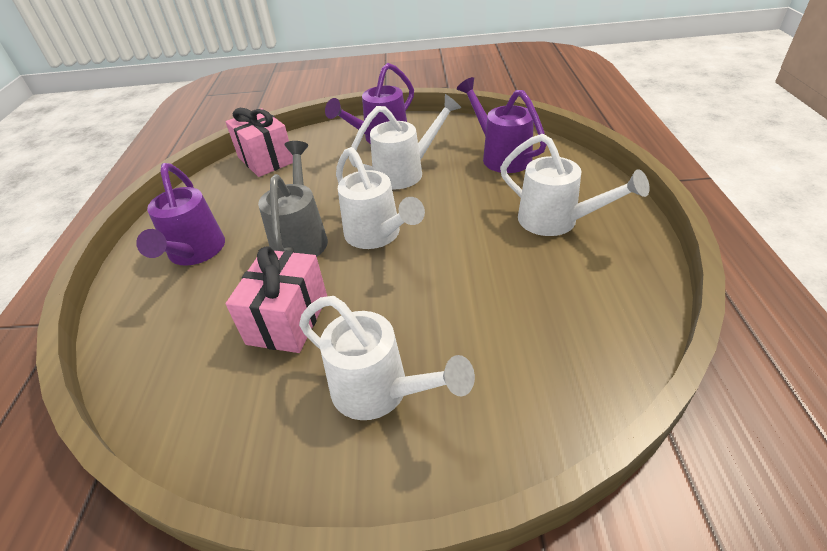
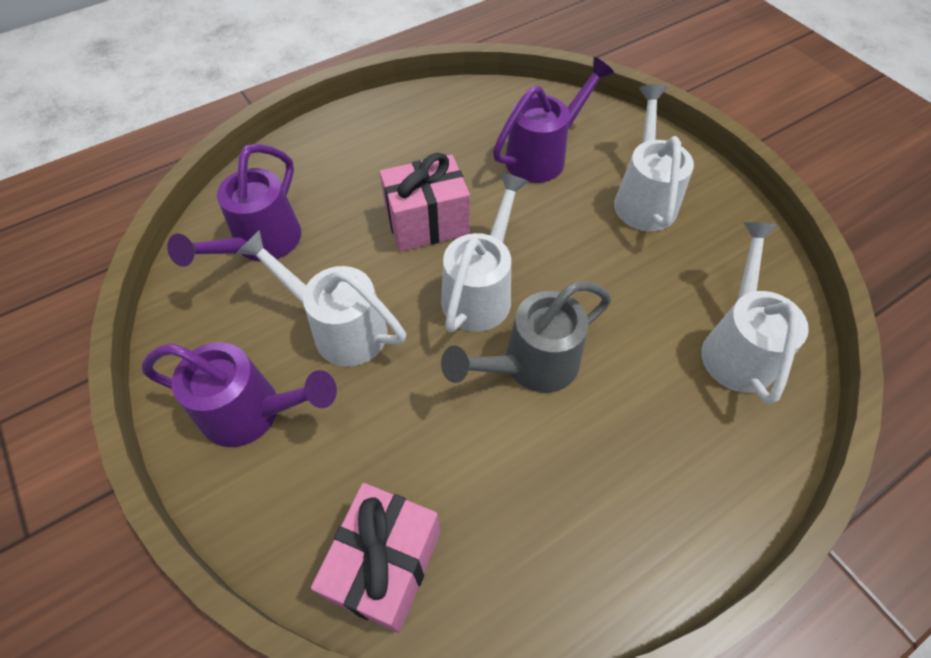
camera: 125 degrees left, 15 degrees up
purple watering can [136,163,225,266] -> purple watering can moved to [493,57,614,183]
pink gift [225,246,327,353] -> pink gift moved to [380,153,470,252]
white watering can [500,134,650,236] -> white watering can moved to [701,222,809,404]

